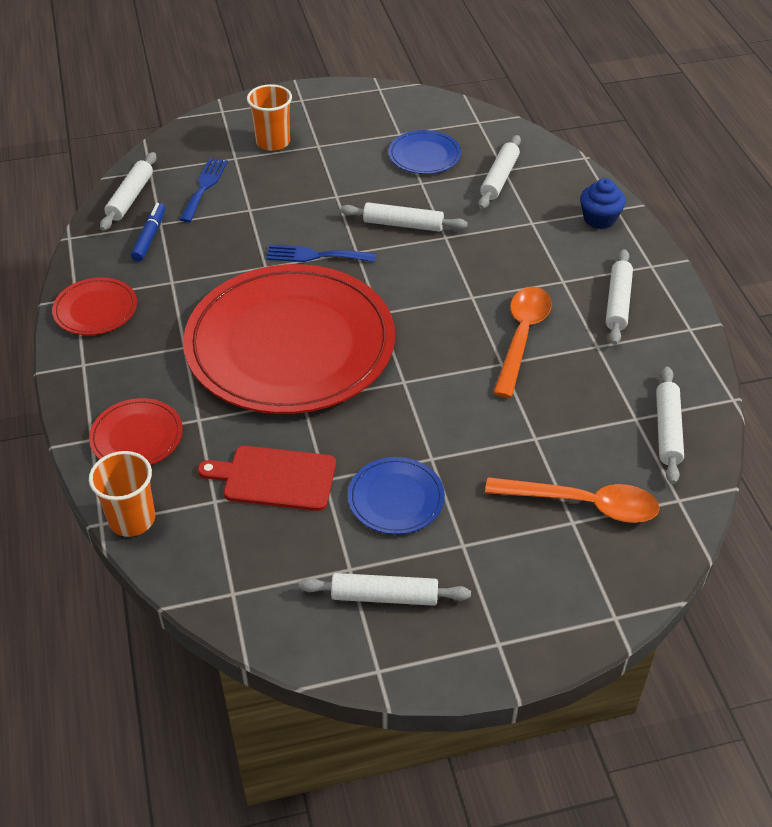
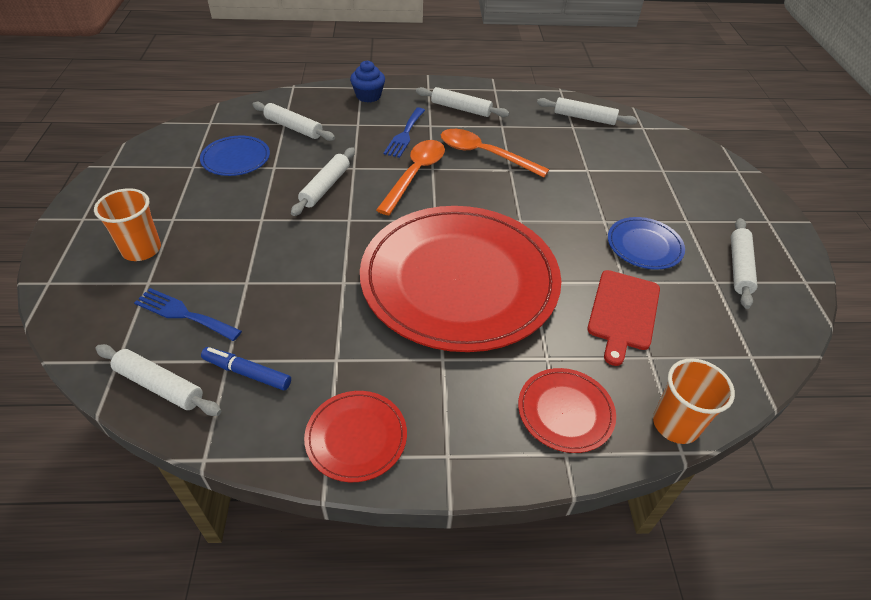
camera: 80 degrees left, 0 degrees up
blue fork [266,245,377,262] -> blue fork moved to [384,108,425,158]
orange spoon [485,477,660,523] -> orange spoon moved to [376,140,445,215]

